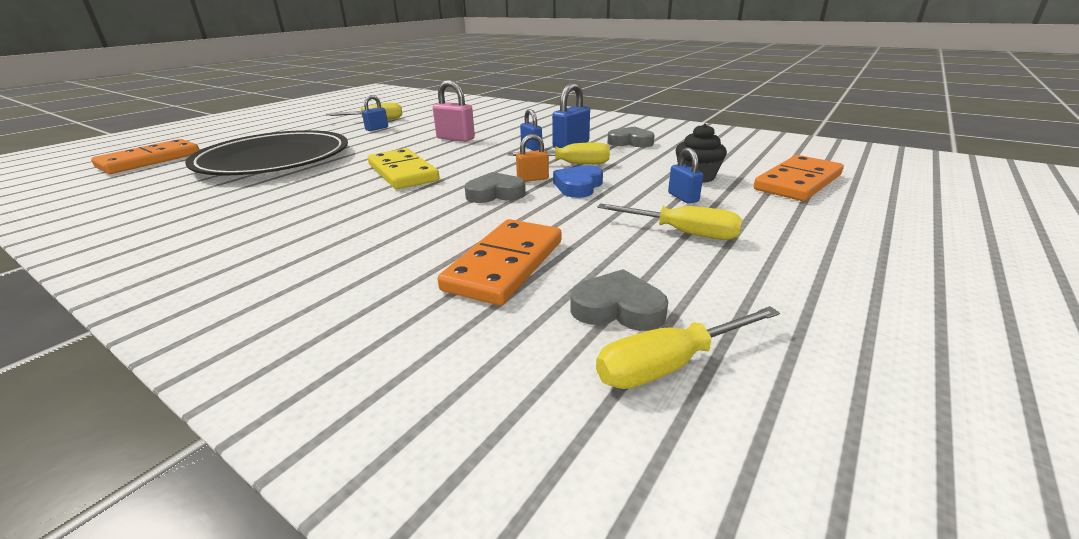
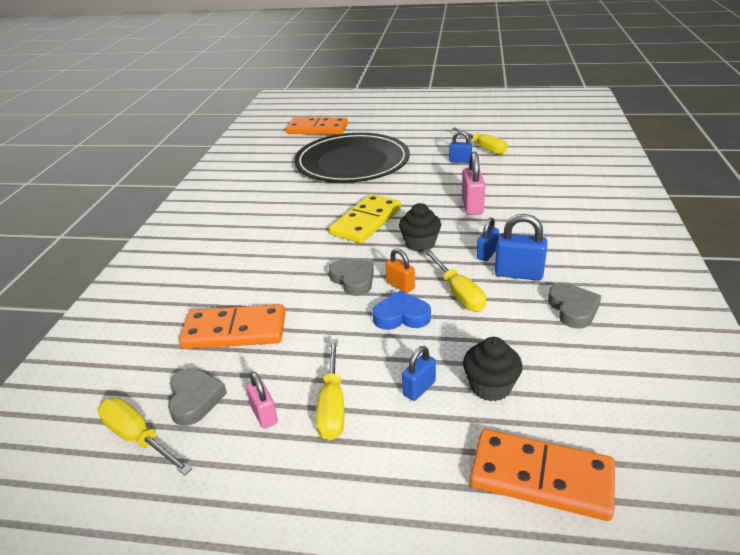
camera: 65 degrees right, 5 degrees up
none -> pink padlock [246,372,278,429]
none -> black cupcake [399,203,441,252]

